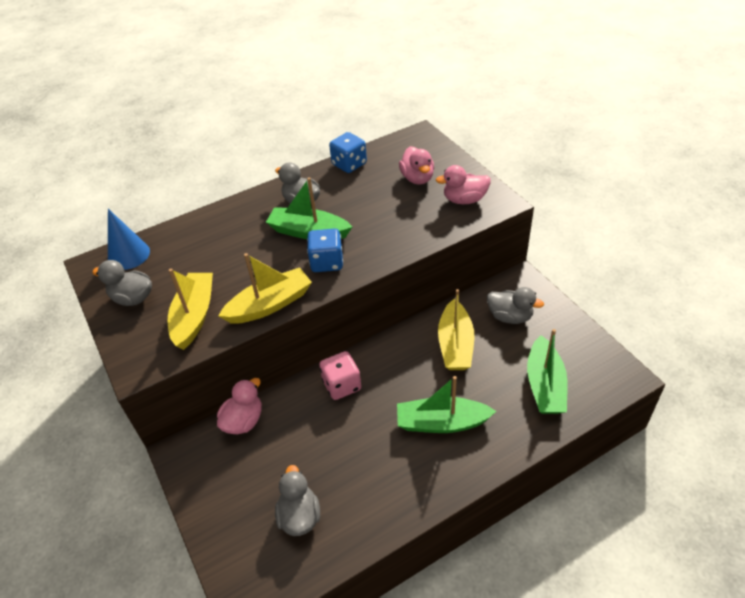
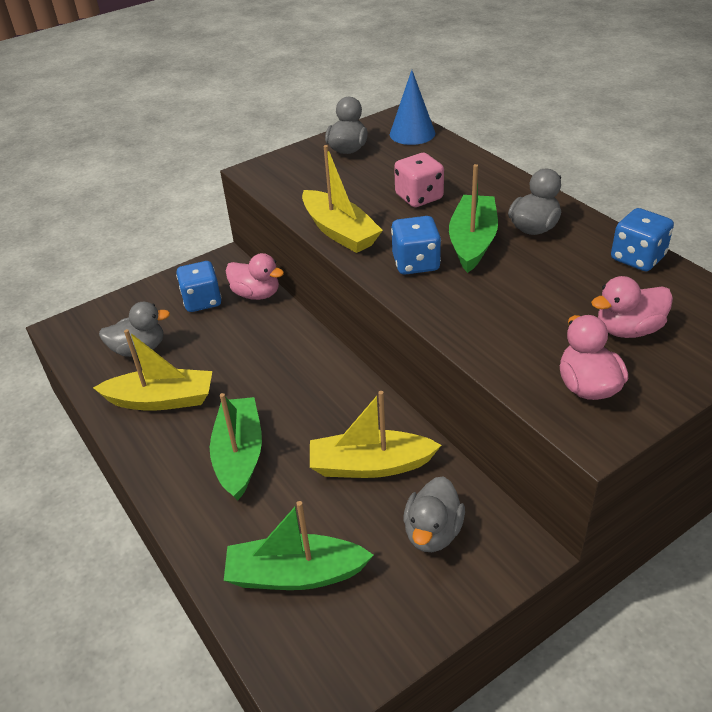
camera: 85 degrees right, 5 degrees down
yellow boat [168,269,213,350] -> yellow boat moved to [93,329,212,411]
pink dice [319,351,361,400] -> pink dice moved to [394,153,444,207]
none -> blue dice [176,261,222,312]

